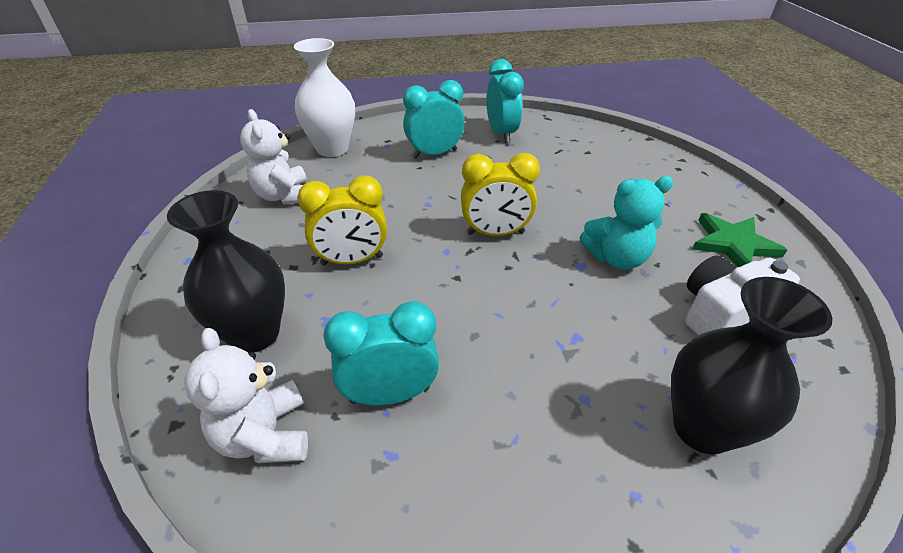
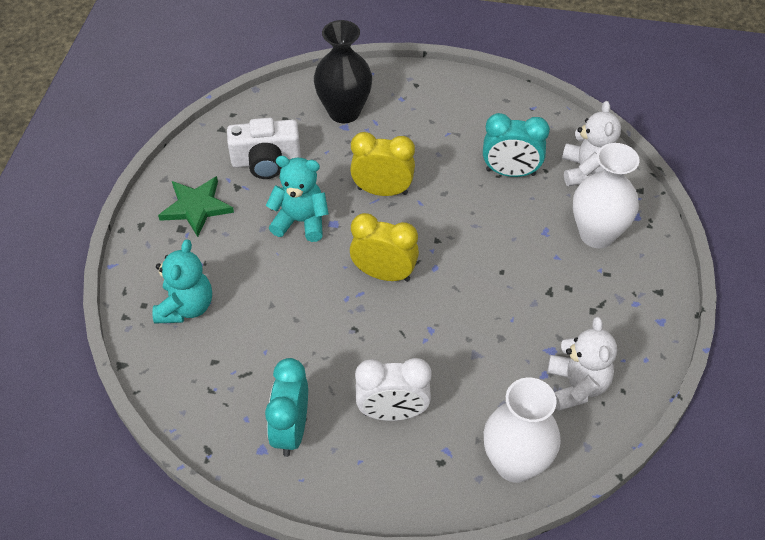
camera: 160 degrees left, 10 degrees up
black vase [167,190,285,353] -> white vase [573,143,640,248]
yellow clock [297,175,387,265] -> yellow clock moved to [350,132,415,196]
turquoise clock [403,80,465,159] -> white clock [355,358,432,421]
none -> turquoise teddy bear [152,239,212,324]

